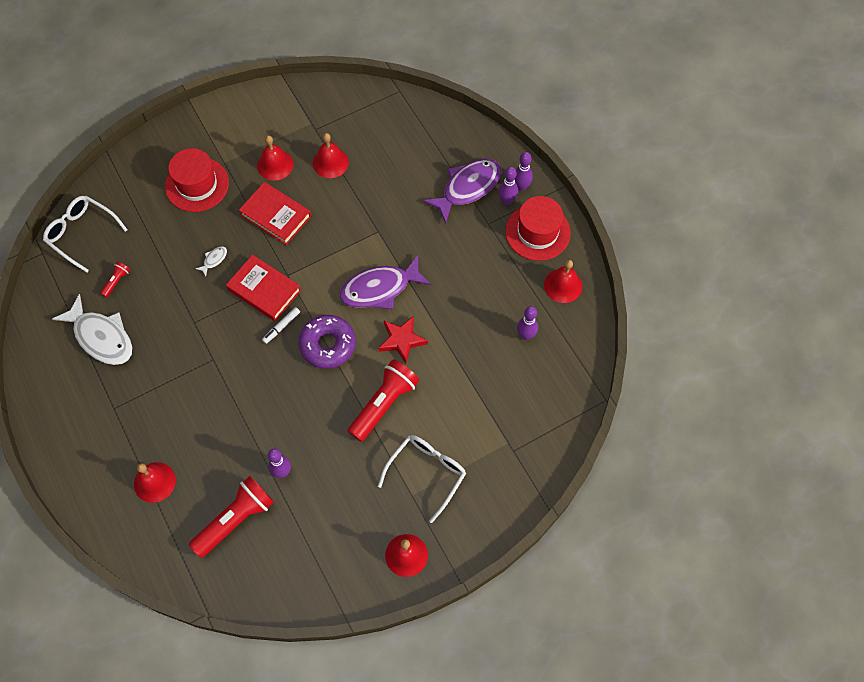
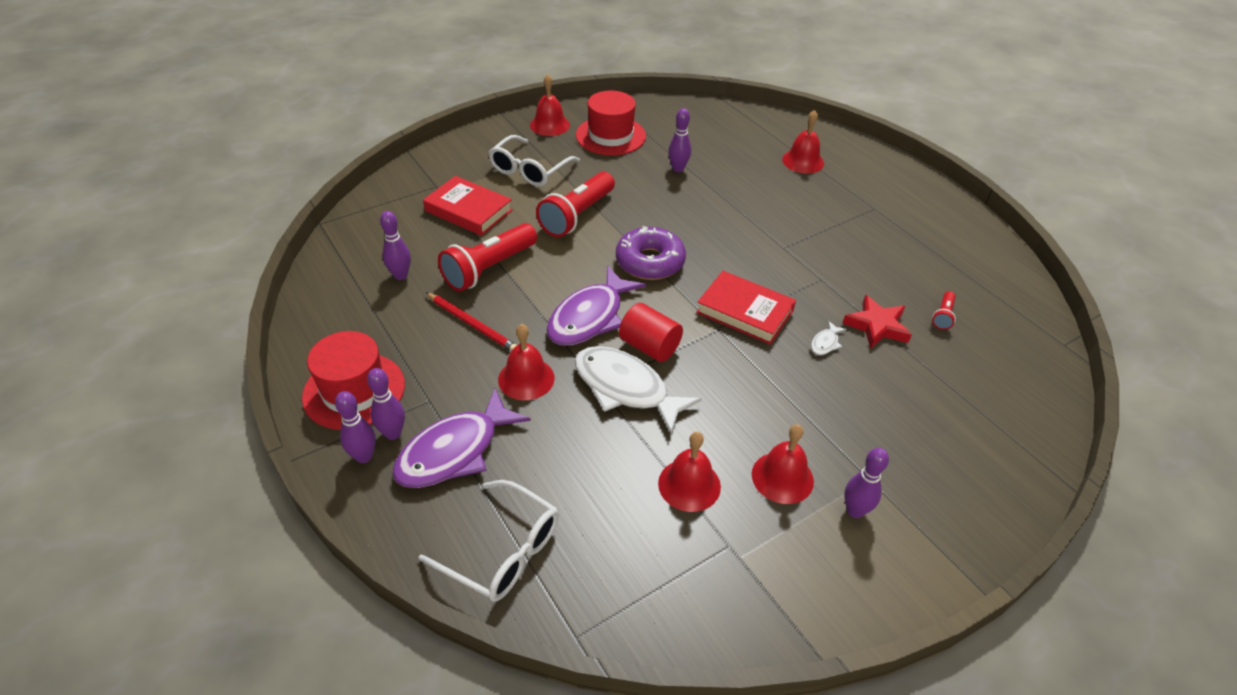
camera: 175 degrees right, 20 degrees down
white glasses [43,196,128,273] -> white glasses moved to [419,480,559,602]
white fish [52,294,133,365] -> white fish moved to [575,346,702,434]
red hat [165,148,229,212] -> red hat moved to [576,91,646,155]
red flashlight [189,476,274,558] -> red flashlight moved to [438,223,537,292]
red book [239,182,311,245] -> red book moved to [423,176,513,236]
white marker [262,307,300,344] -> none
purple fish [339,255,431,309] -> purple fish turned 150 degrees clockwise [546,266,646,346]
red star [378,316,428,364] -> red star moved to [842,295,912,349]
red bell [544,260,582,303] -> red bell moved to [498,324,555,400]
none -> red pencil [426,292,517,351]
none -> red cylinder [619,303,683,362]
none -> purple bowling pin [844,448,889,518]

